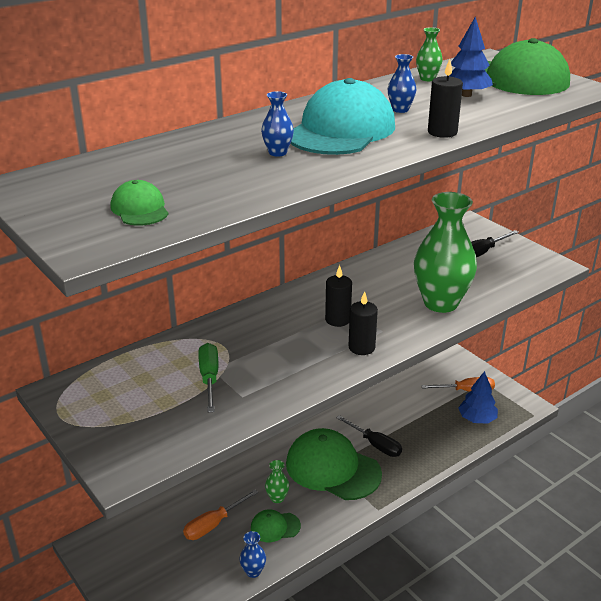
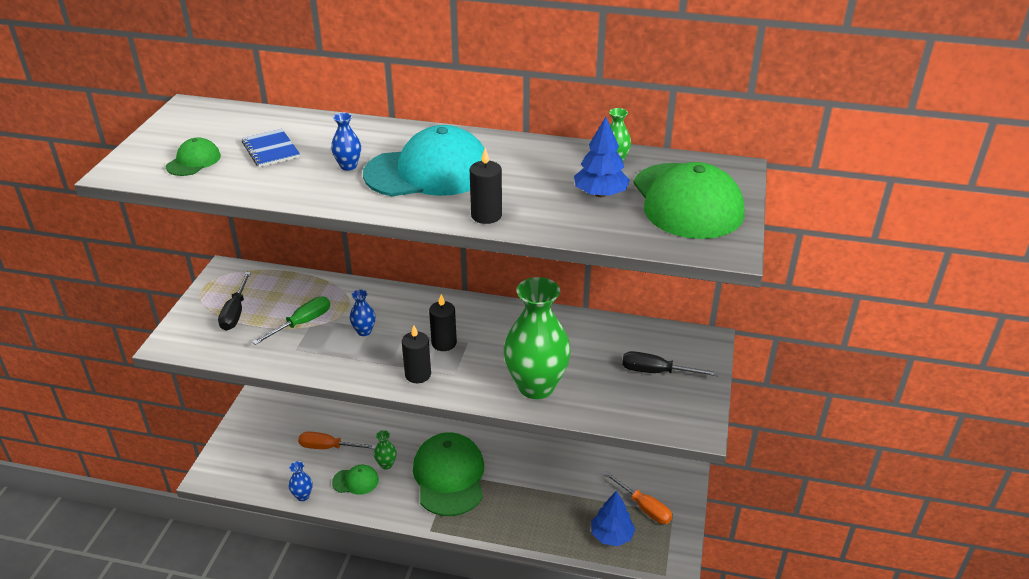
camera: 50 degrees right, 5 degrees up
green cap [251,509,301,542] -> green cap turned 135 degrees clockwise [332,464,379,495]
black screwdriver [336,415,402,457] -> black screwdriver moved to [218,272,251,331]
blue vase [388,54,416,113] -> blue vase moved to [350,289,375,336]
none -> blue notebook [242,129,300,167]

